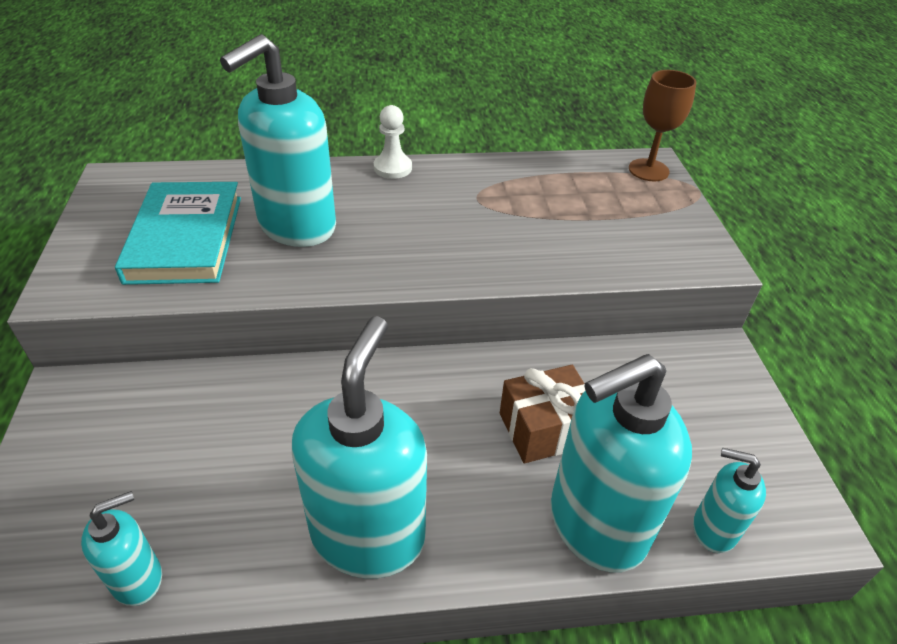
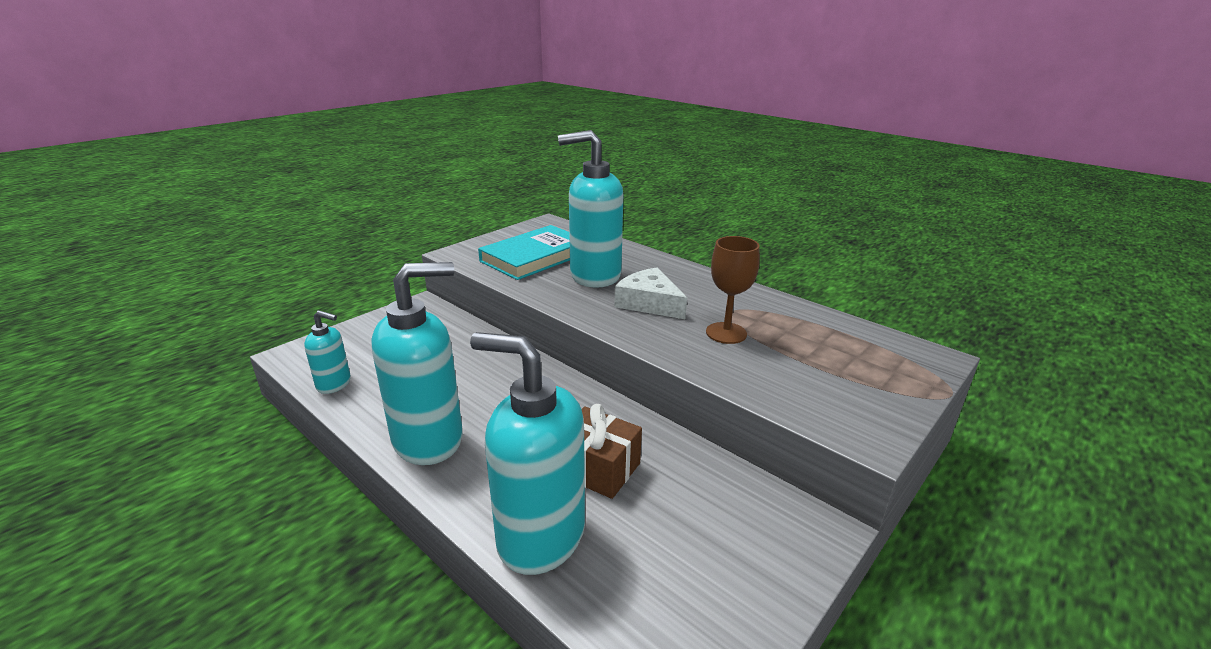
camera: 50 degrees right, 15 degrees down
white pawn [374,105,412,179] -> none
brown goblet [629,70,696,181] -> brown goblet moved to [706,236,760,344]
turquoise soap dispenser [693,448,766,553] -> none
none -> white cheese [614,267,687,319]

